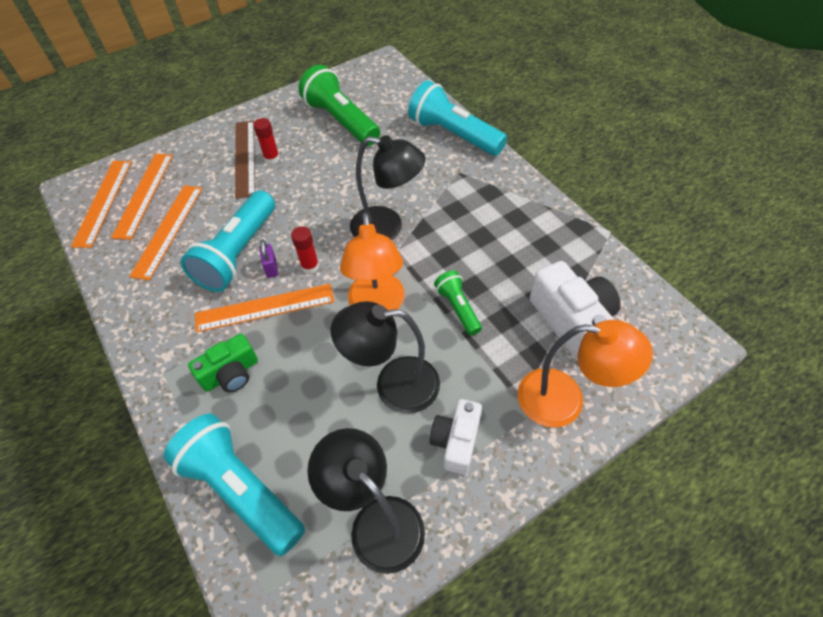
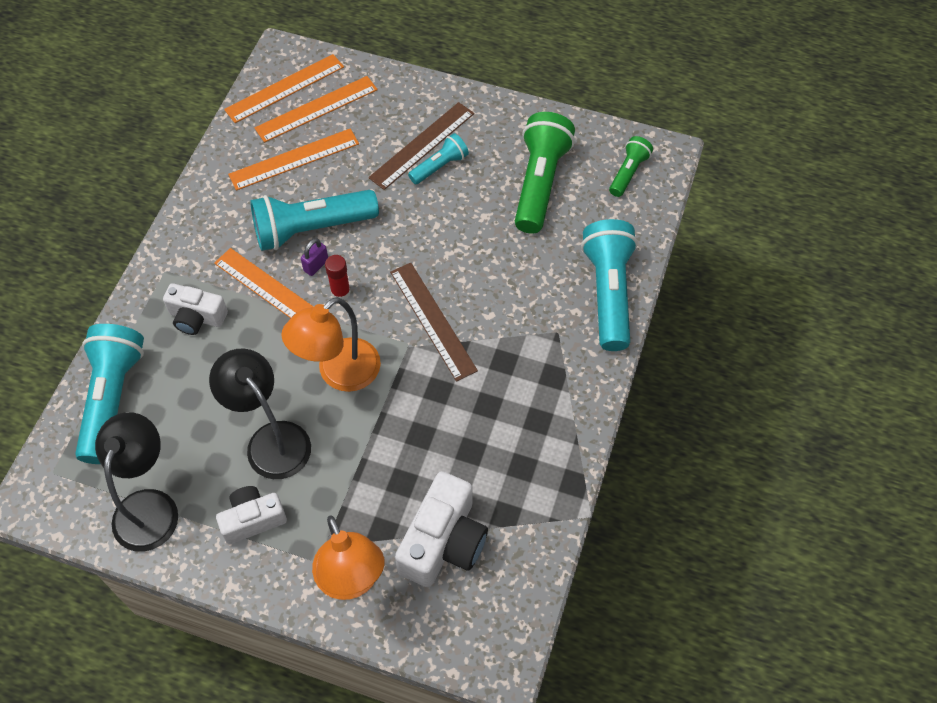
camera: 50 degrees right, 5 degrees up
green camera [188,334,258,392] -> white camera [163,283,228,335]
red glue stick [253,118,280,164] -> turquoise flashlight [408,133,469,184]
black lamp [350,135,425,240] -> brown ruler [390,263,478,382]
green flashlight [434,270,482,336] -> green flashlight moved to [609,136,653,197]

